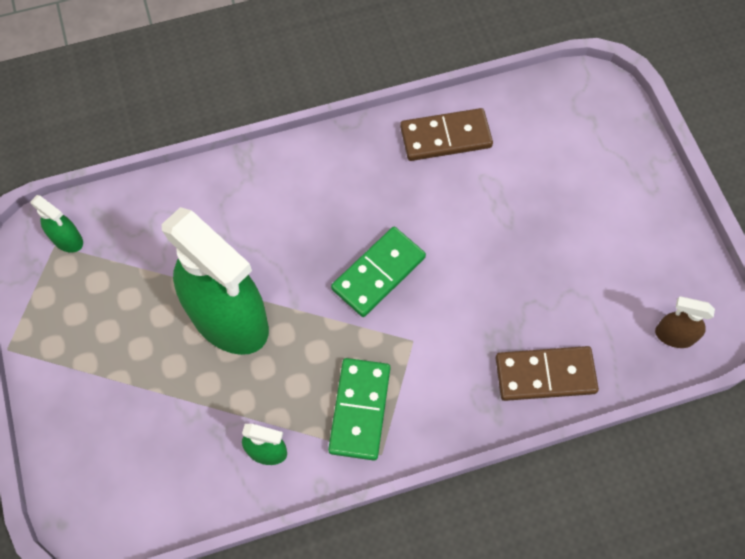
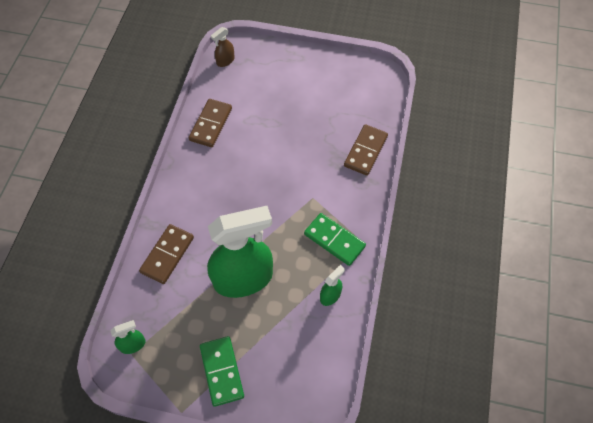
camera: 60 degrees left, 5 degrees down
green domino [331,227,426,317] -> green domino moved to [200,336,244,407]
brown spray bottle [655,296,715,348] -> brown spray bottle moved to [211,27,235,67]
none -> brown domino [139,224,194,284]

